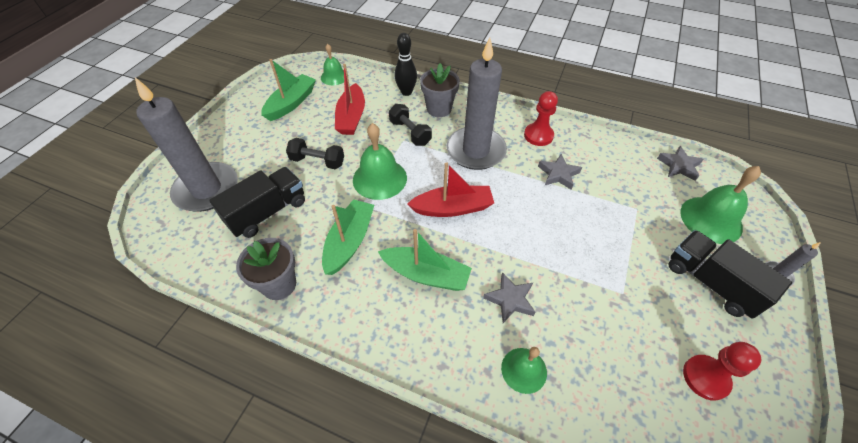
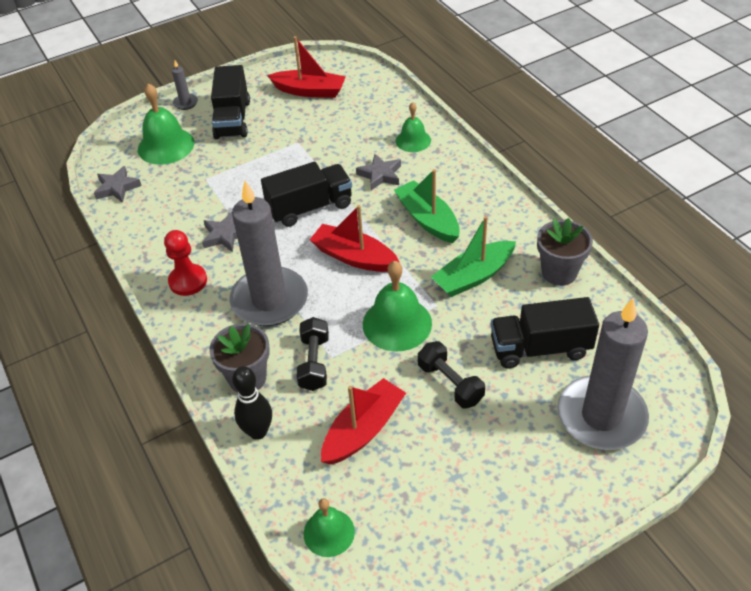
camera: 140 degrees left, 5 degrees down
green boat [261,59,316,121] -> none
red pawn [683,342,761,401] -> red boat [267,36,346,98]
none -> black truck [261,162,352,227]

